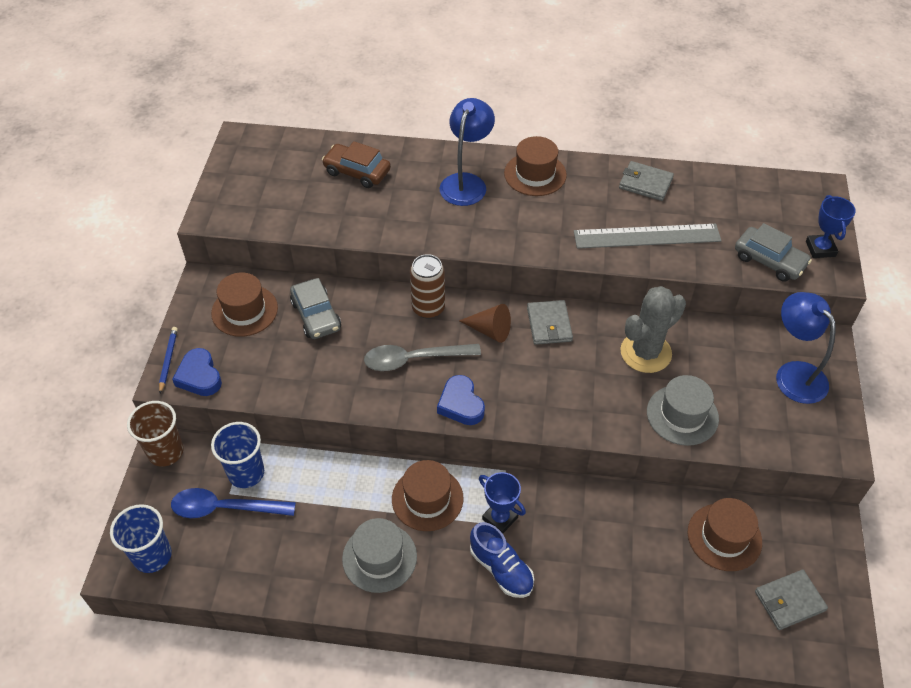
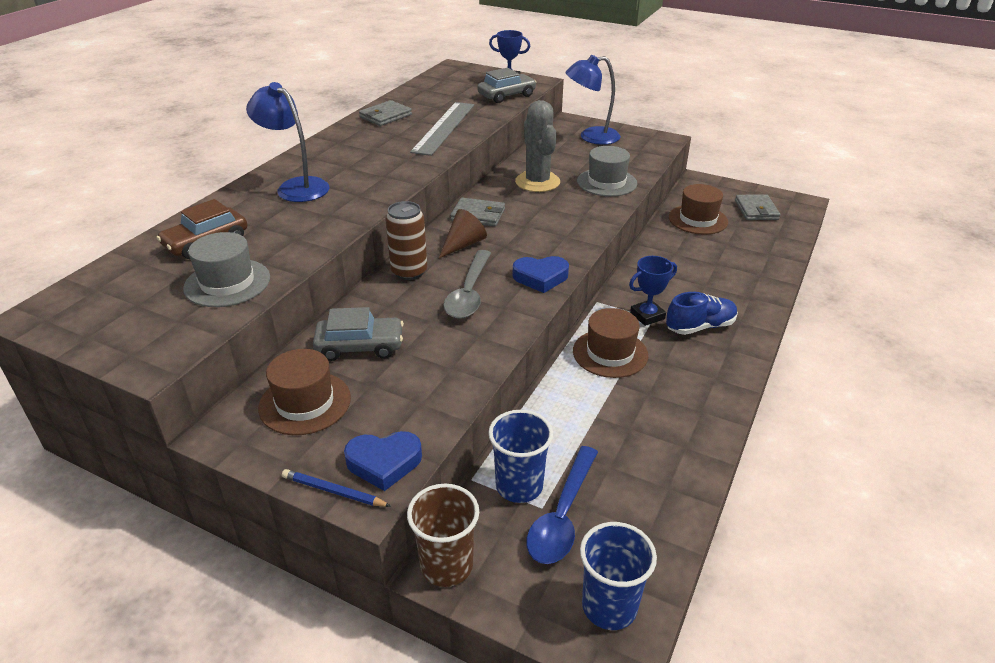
camera: 70 degrees left, 15 degrees down
grey hat [342,518,417,593] -> grey hat moved to [183,232,270,307]
brown hat [504,136,567,196] -> none

